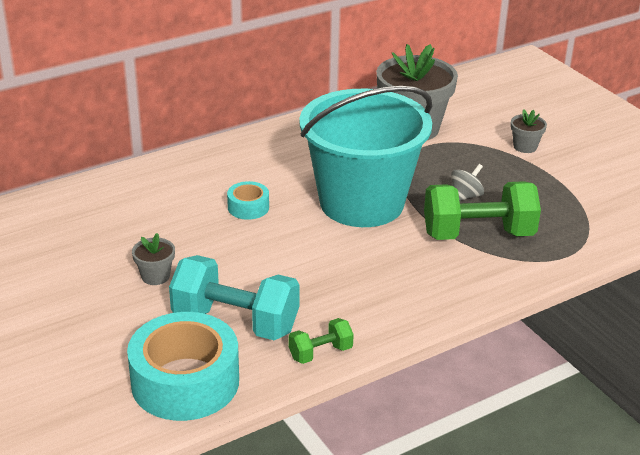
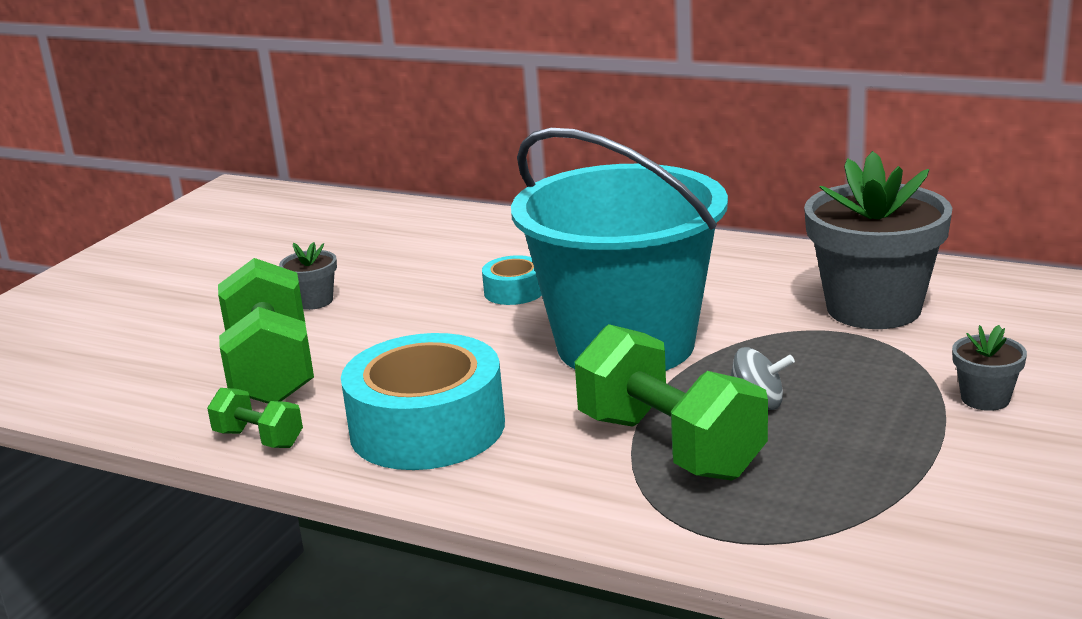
camera: 60 degrees right, 10 degrees down
turquoise tape [127,312,239,421] -> turquoise tape moved to [341,333,505,470]
turquoise dumbbell [169,255,300,340] -> green dumbbell [218,258,314,404]

